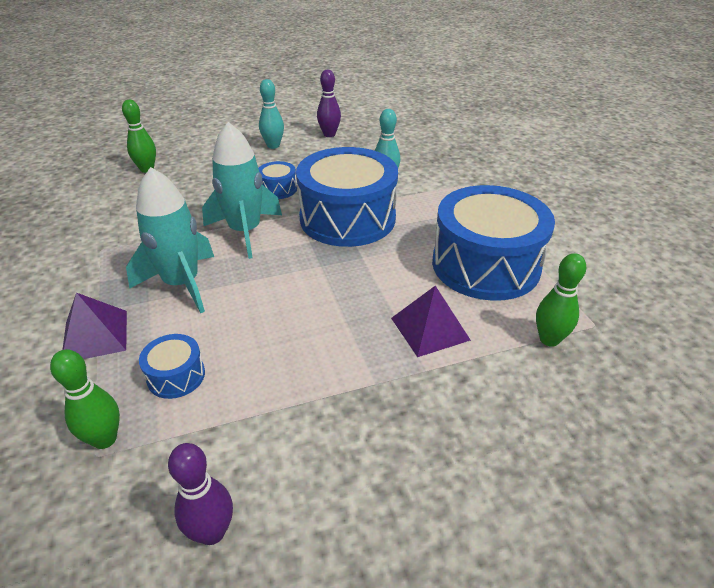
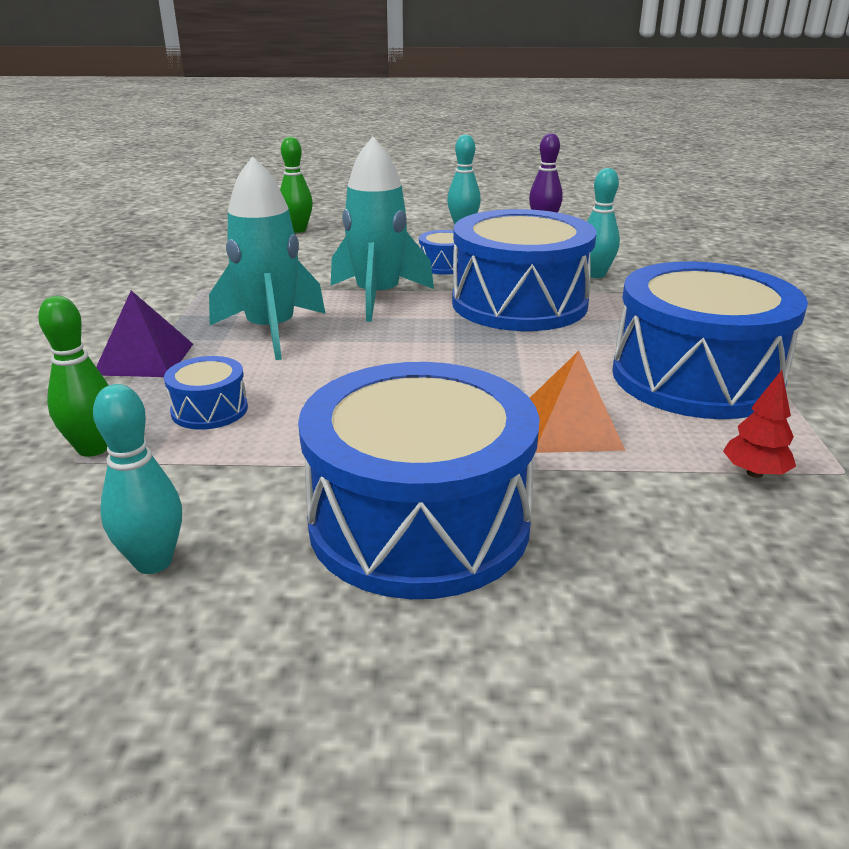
camera: 20 degrees right, 10 degrees down
purple bowling pin [168,443,233,545] -> turquoise bowling pin [93,384,182,574]
purple pyramid [391,286,471,357] -> orange pyramid [530,351,626,453]
green bowling pin [536,253,586,347] -> red tree [723,370,796,478]
none -> blue drum [298,362,540,599]

